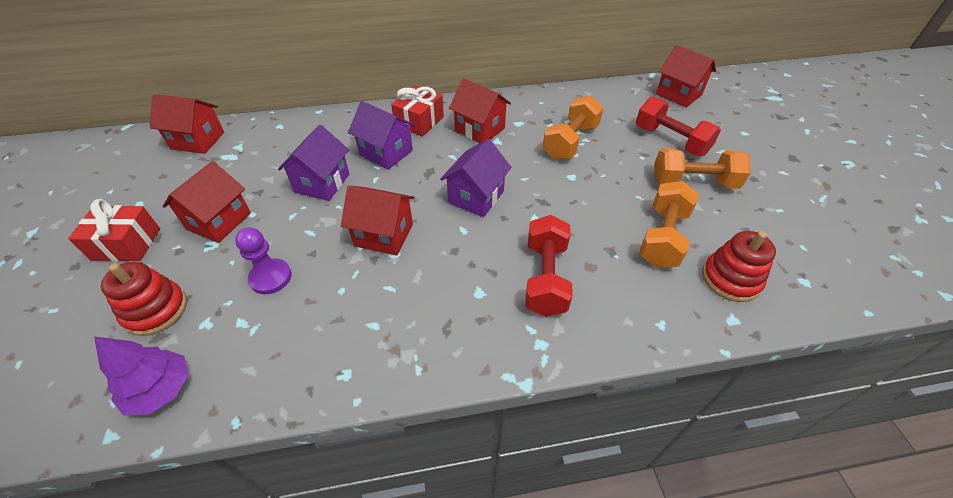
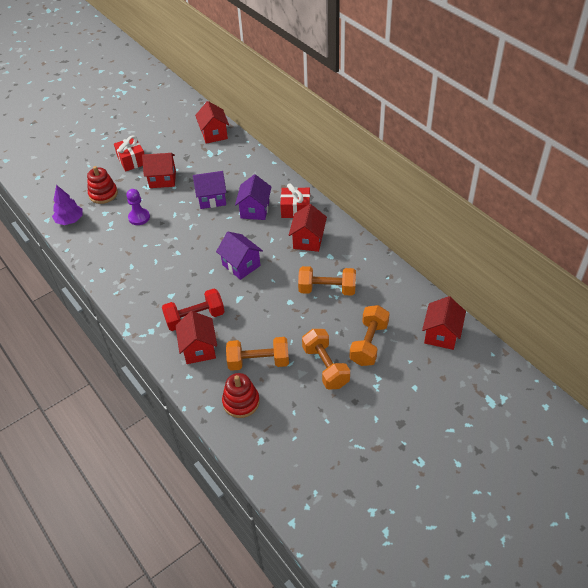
camera: 65 degrees right, 0 degrees up
red house [341,185,414,256] -> red house moved to [175,311,217,364]
purple house [440,139,512,217] -> purple house turned 45 degrees clockwise [216,232,263,280]
red dumbbell [636,96,721,156] -> orange dumbbell [349,305,390,366]

